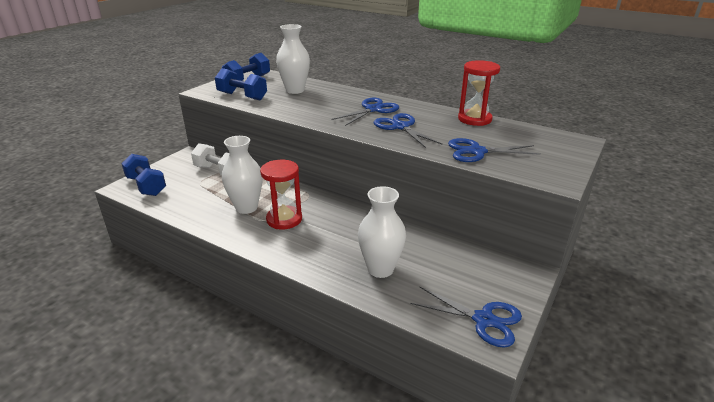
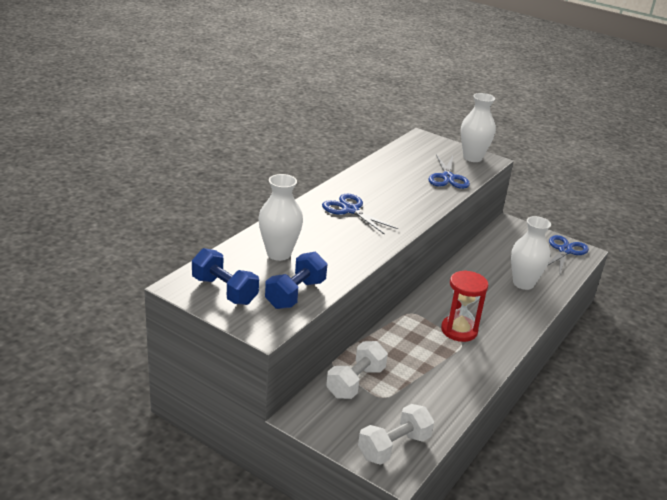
camera: 90 degrees left, 0 degrees up
blue dumbbell [121,154,166,196] -> white dumbbell [358,404,434,465]
white vase [222,136,262,214] -> white vase moved to [461,93,496,162]
blue scissors [374,113,442,148] -> none
red hourglass [458,60,500,126] -> none

